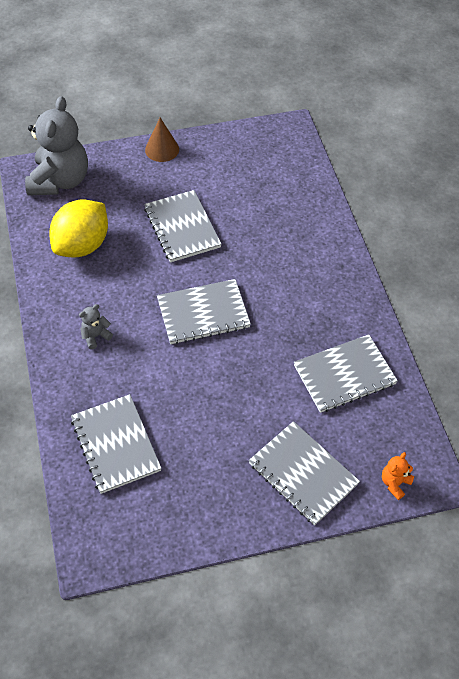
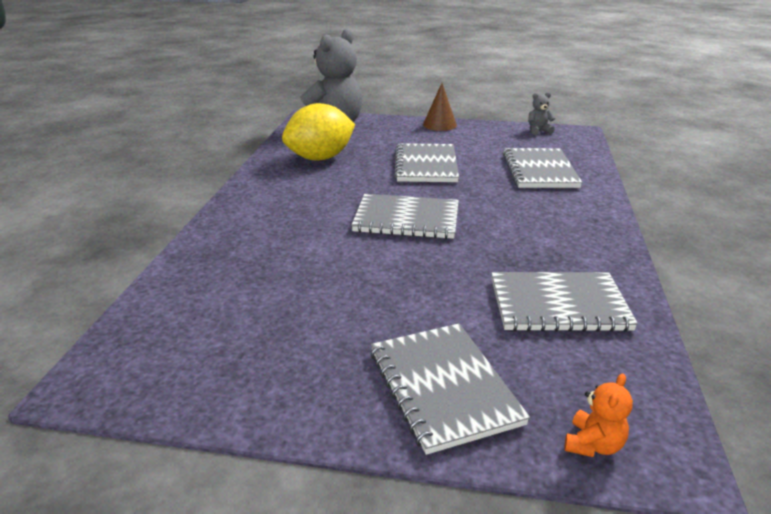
camera: 25 degrees right, 25 degrees down
grey notebook [71,394,162,494] -> grey notebook moved to [503,148,582,188]
grey teddy bear [79,304,113,349] -> grey teddy bear moved to [528,92,555,135]
orange teddy bear [382,452,414,500] -> orange teddy bear turned 150 degrees clockwise [564,373,633,457]

